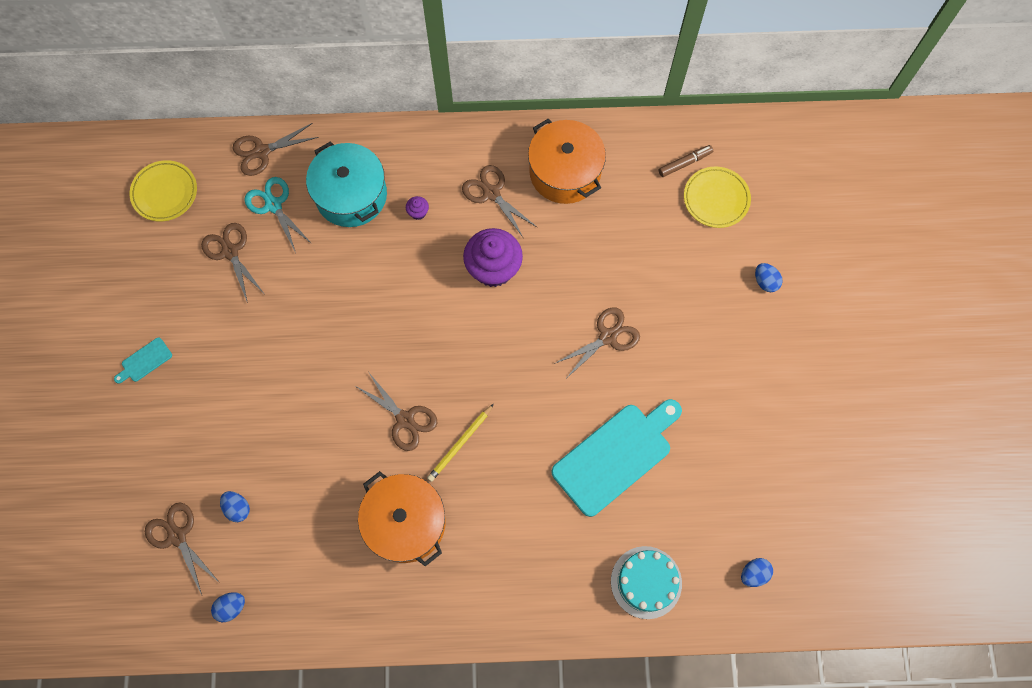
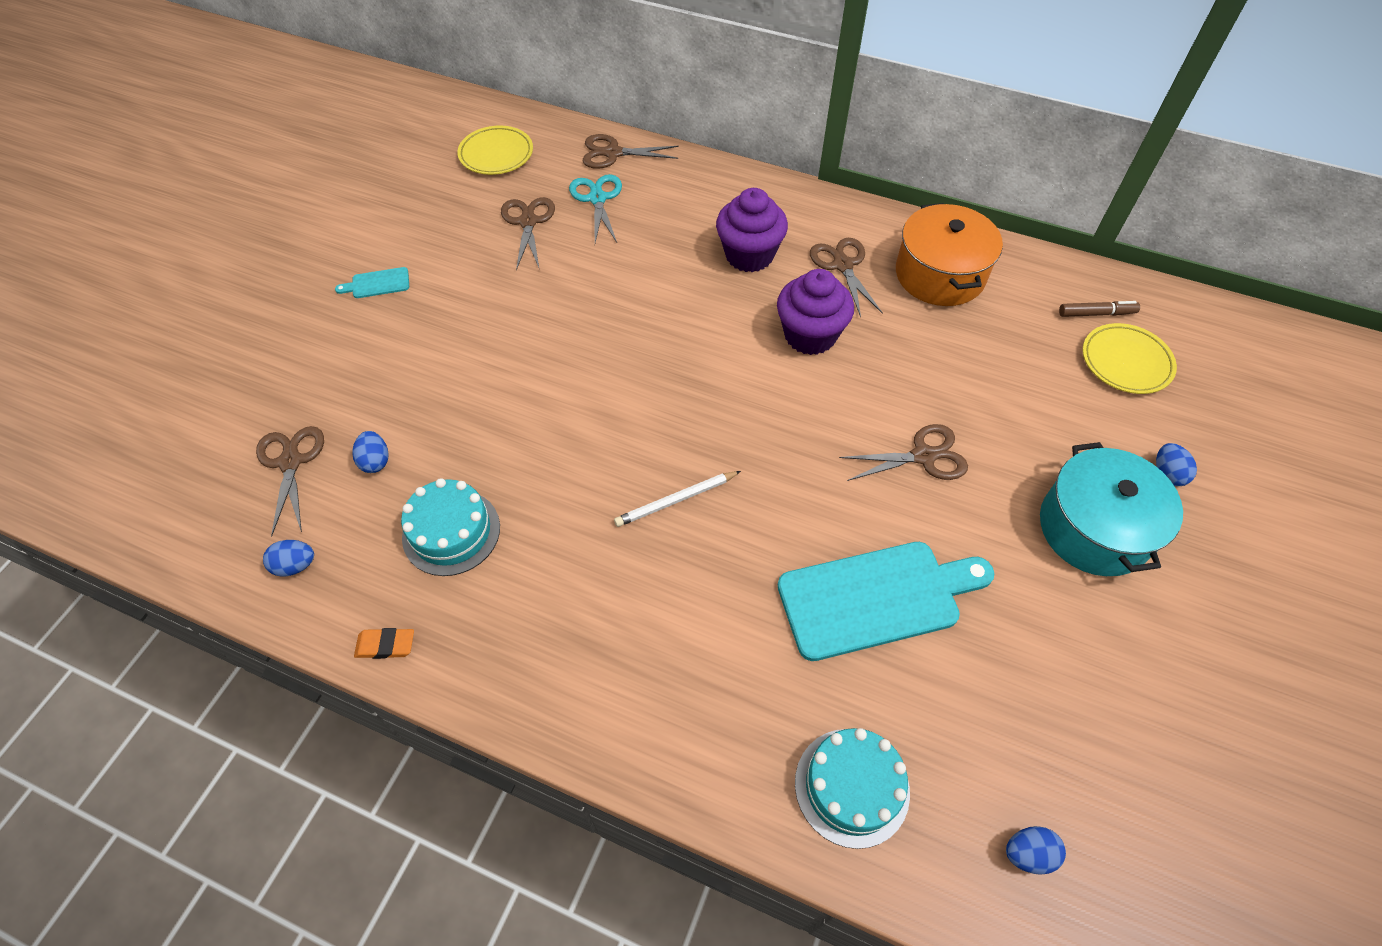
camera: 25 degrees right, 15 degrees down
turquoise pot [306,141,387,227] -> turquoise pot moved to [1040,442,1183,576]
brown scissors [354,373,438,451] -> none
orange pot [358,471,446,566] -> none
purple cupcake [406,196,429,220] -> purple cupcake [716,188,788,272], size x2.46
yellow pencil [427,404,494,482] -> white pencil [614,471,741,527]
none -> orange eraser [354,628,414,659]
none -> turquoise cake [401,478,500,576]

